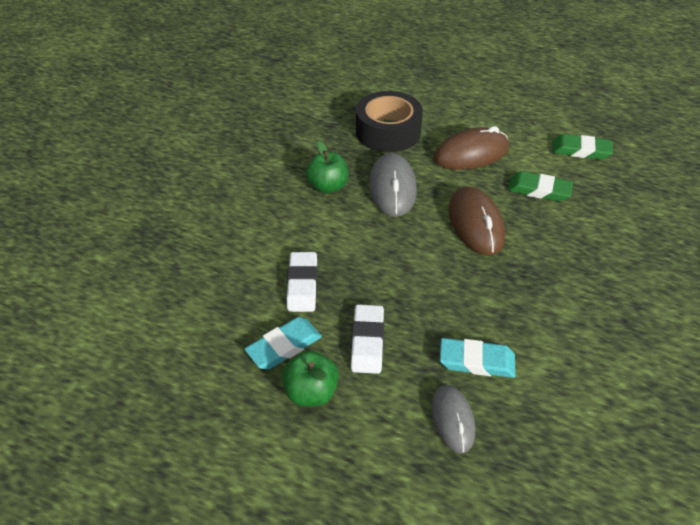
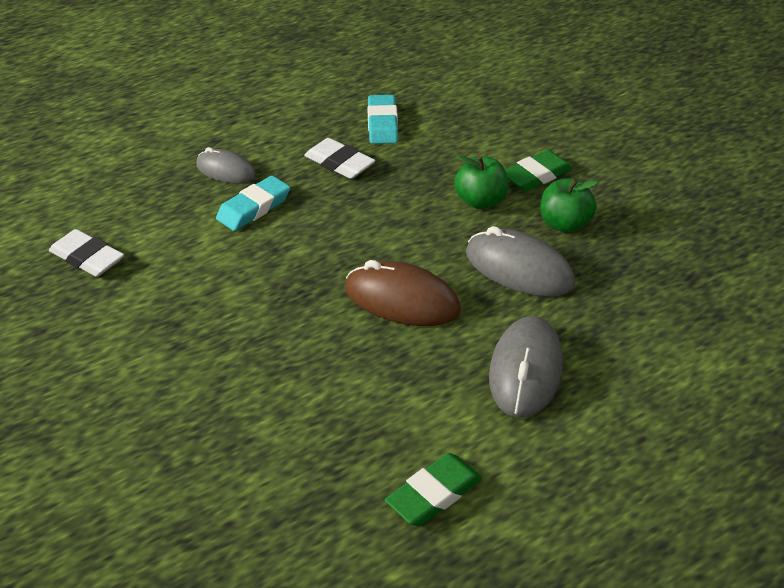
camera: 125 degrees right, 5 degrees down
green apple [282,351,339,407] -> green apple moved to [454,156,509,209]
white eraser [287,252,317,312] -> white eraser moved to [49,229,124,277]
black tape [356,91,423,152] -> none
brown mouse [433,126,509,170] -> grey mouse [489,316,563,418]
green eraser [508,171,573,202] -> green eraser moved to [505,150,572,191]

